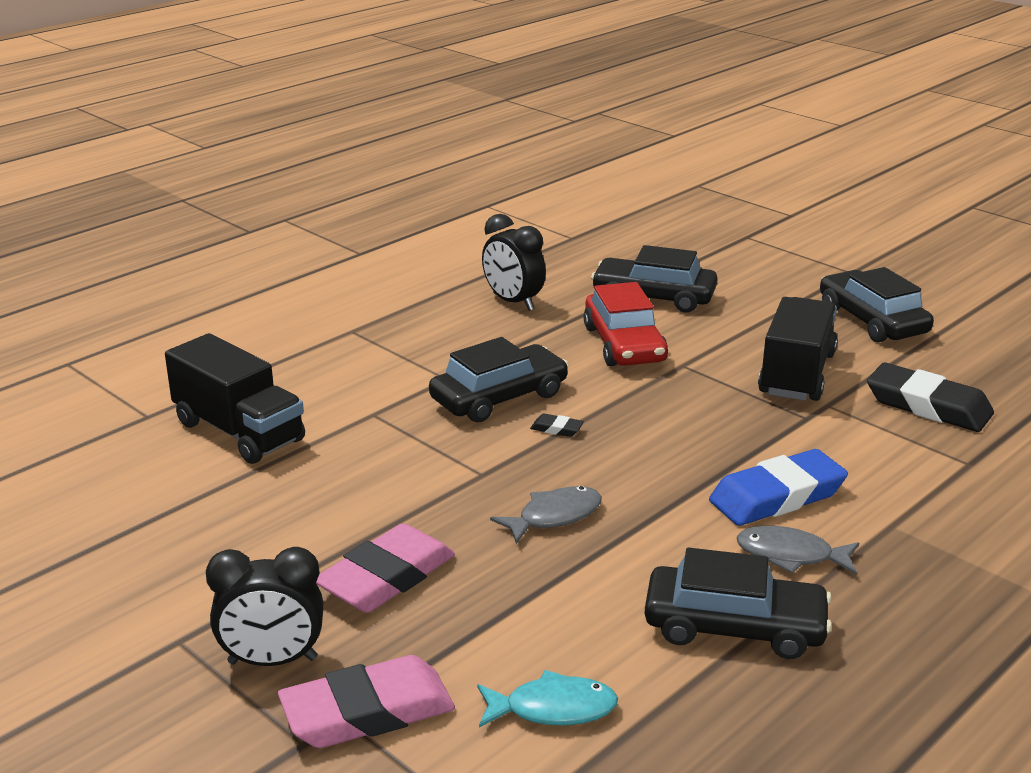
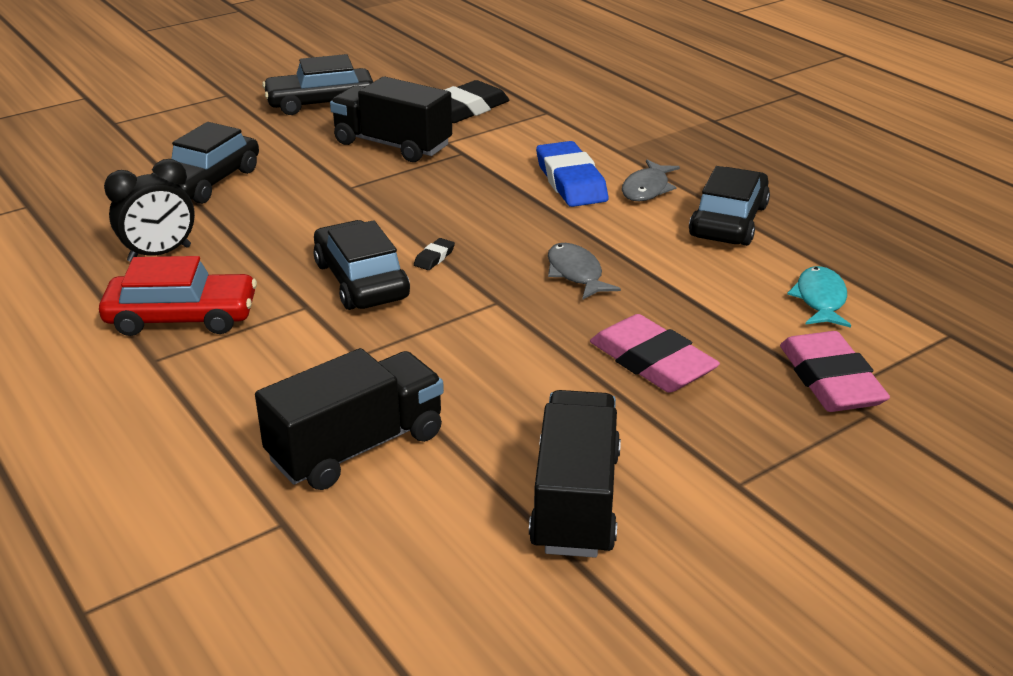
camera: 80 degrees left, 5 degrees up
black clock [206,547,323,666] -> none
red car [584,282,668,366] -> red car moved to [99,256,257,336]
none -> black truck [529,390,621,558]

